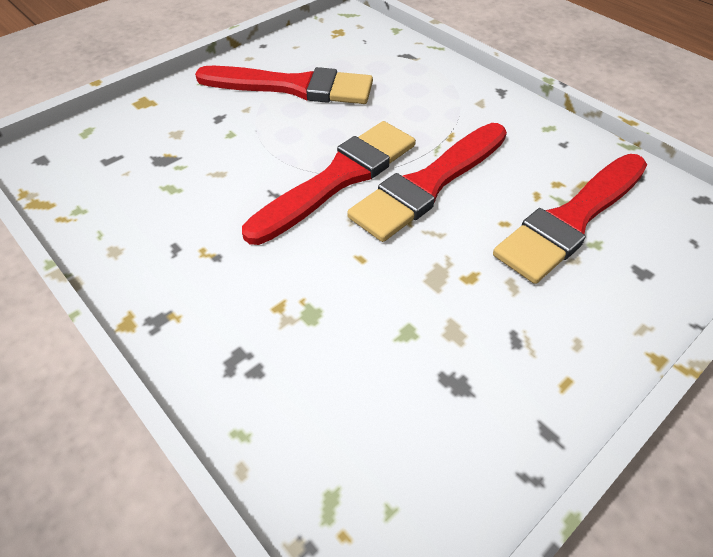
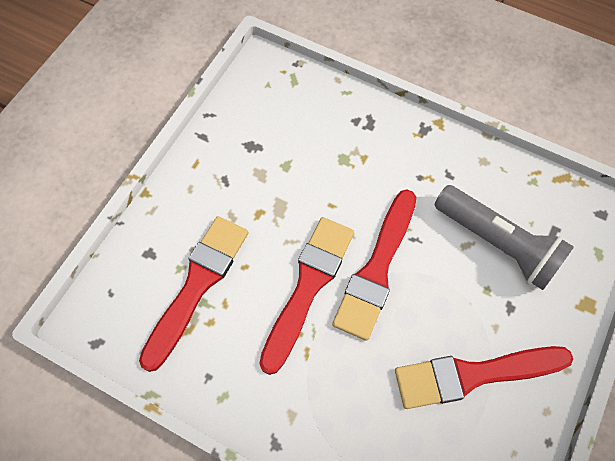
camera: 160 degrees right, 15 degrees up
none -> grey flashlight [435,185,574,290]

